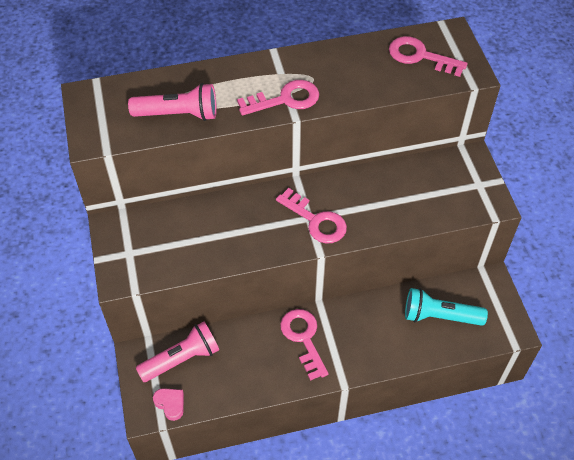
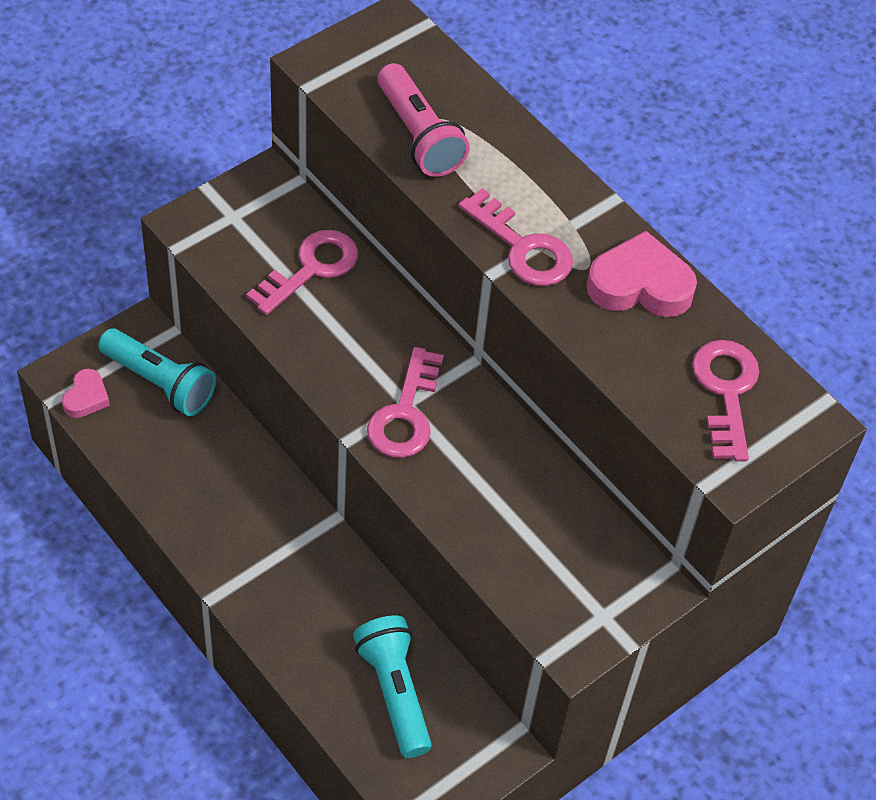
camera: 60 degrees right, 0 degrees up
pink flashlight [136,321,219,382] -> turquoise flashlight [98,329,216,416]
pink key [280,309,329,381] -> pink key moved to [246,230,358,315]
none -> pink heart [587,231,697,317]

